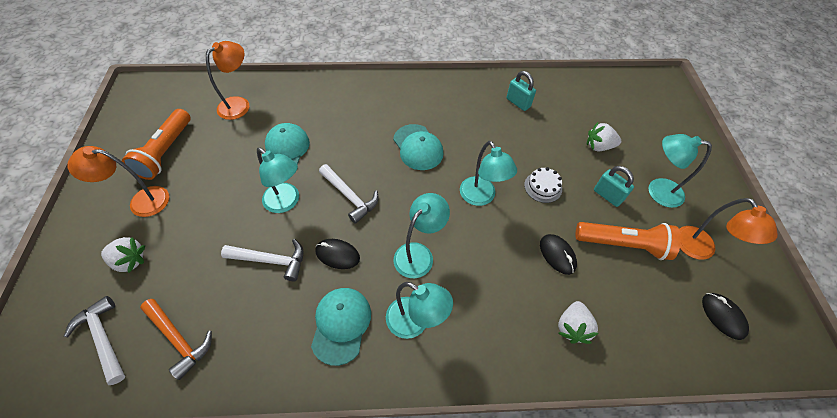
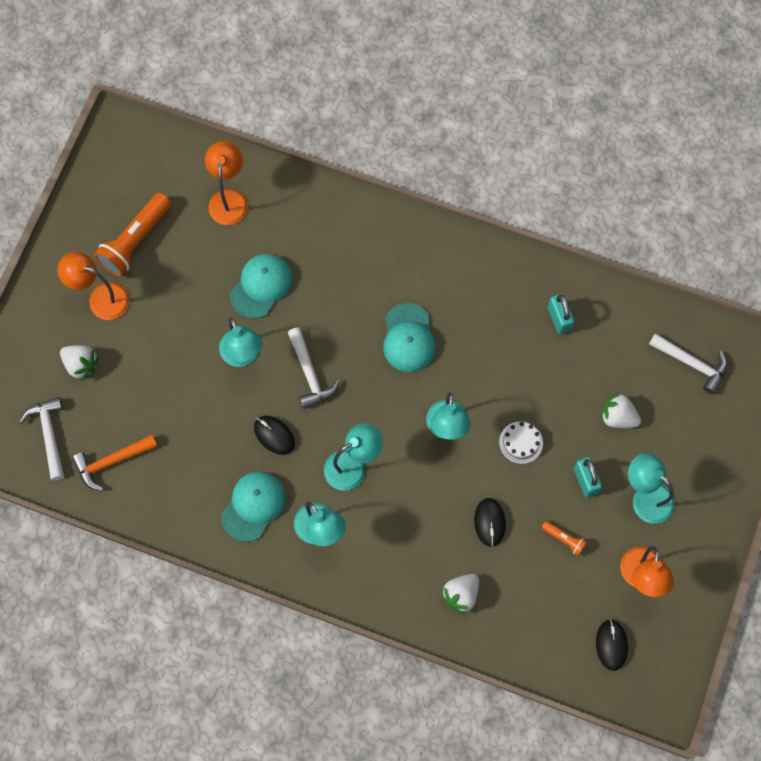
camera: 25 degrees right, 15 degrees up
orange hammer [140,299,212,380] -> orange hammer turned 90 degrees clockwise [72,435,157,491]
orange lamp [206,41,249,120] -> orange lamp turned 60 degrees counterclockwise [205,141,248,225]
white hammer [221,239,303,281] -> white hammer moved to [649,333,727,394]
orange flashlight [576,222,681,260] -> orange flashlight [542,521,587,556], size x0.47

